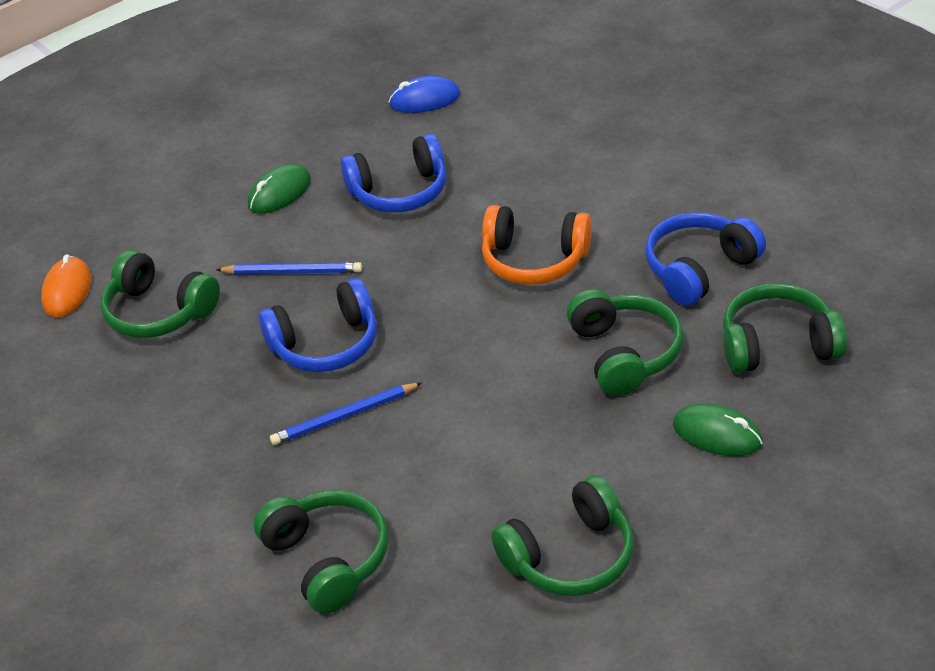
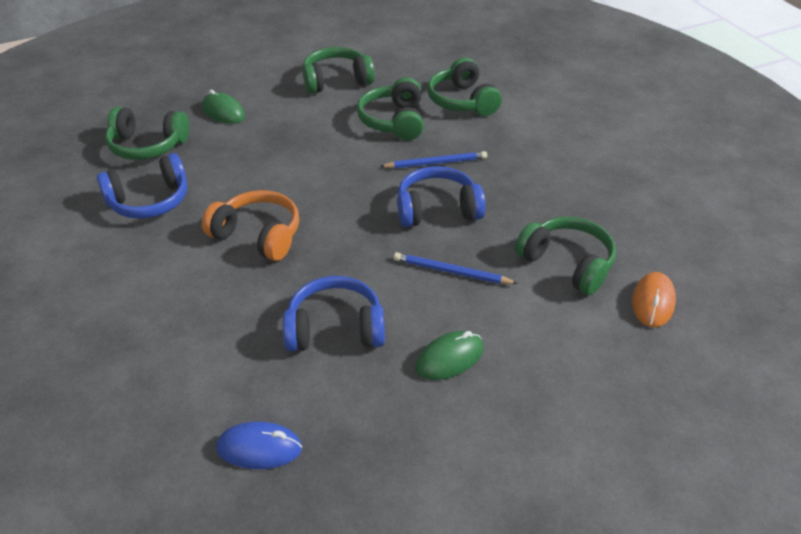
camera: 170 degrees left, 0 degrees up
green headphones [567,289,683,396] -> green headphones moved to [357,77,424,140]

